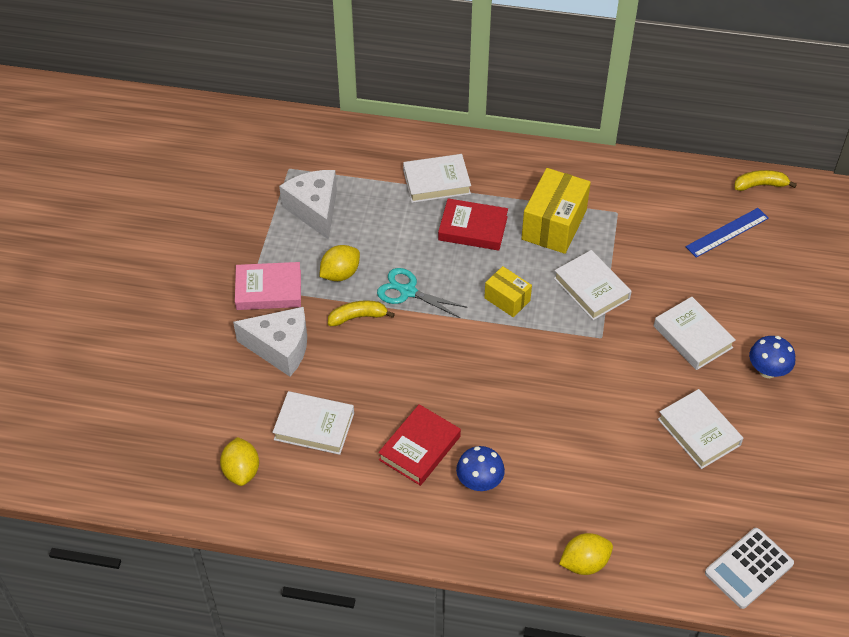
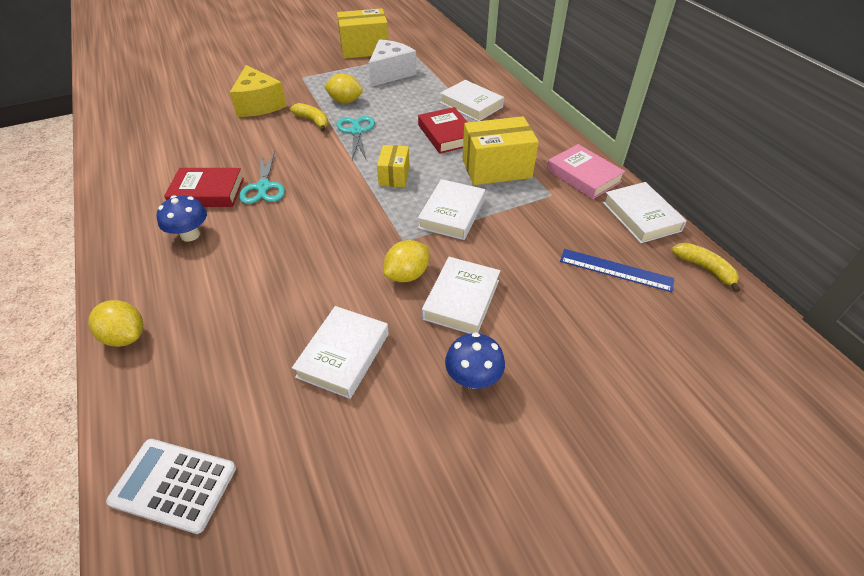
camera: 55 degrees right, 5 degrees down
yellow lemon [220,437,259,486] -> yellow lemon moved to [383,240,429,282]
white cheese [233,307,307,376] -> yellow cheese [230,65,287,117]
pink book [235,262,301,310] -> pink book moved to [547,144,625,199]
white book [272,391,354,455] -> white book moved to [603,182,687,243]
none -> turquoise scissors [239,151,285,204]
none -> yellow box [337,8,389,59]

